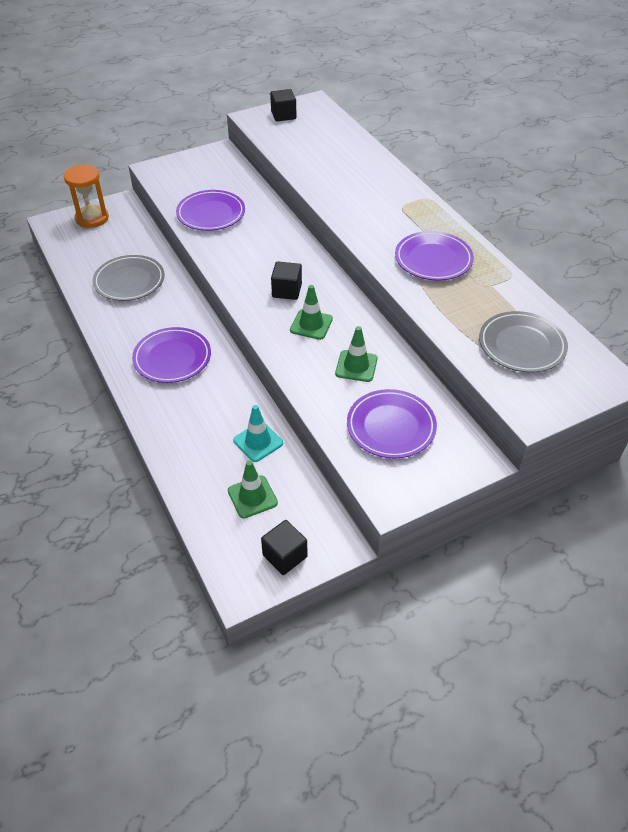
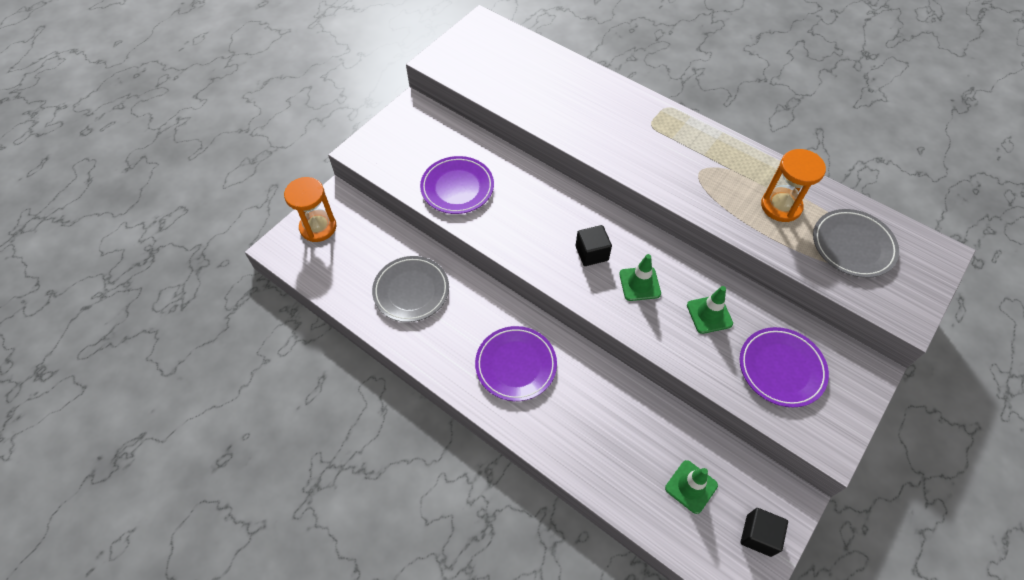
camera: 25 degrees left, 10 degrees up
turquoise traffic cone [233,405,283,462] -> none
black cube [270,89,296,121] -> none
purple plate [395,231,474,280] -> none
none -> orange hourglass [761,149,826,222]

